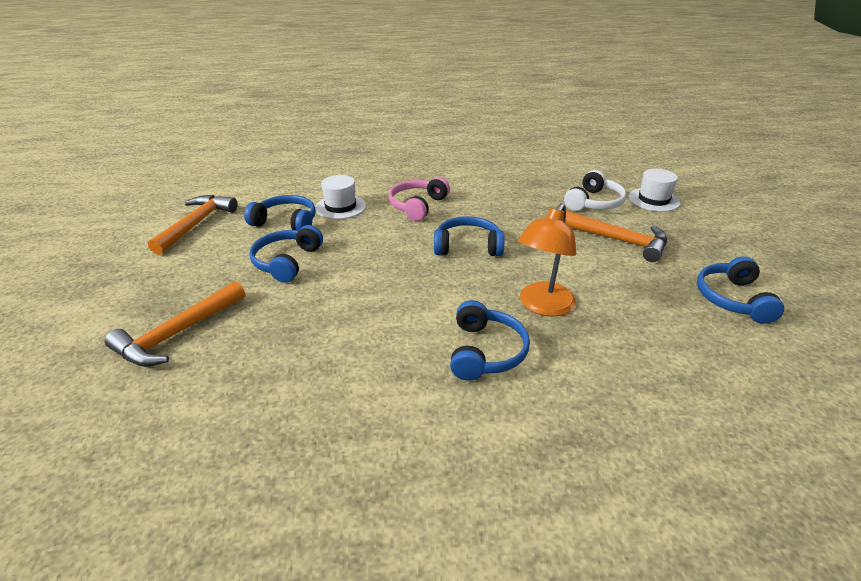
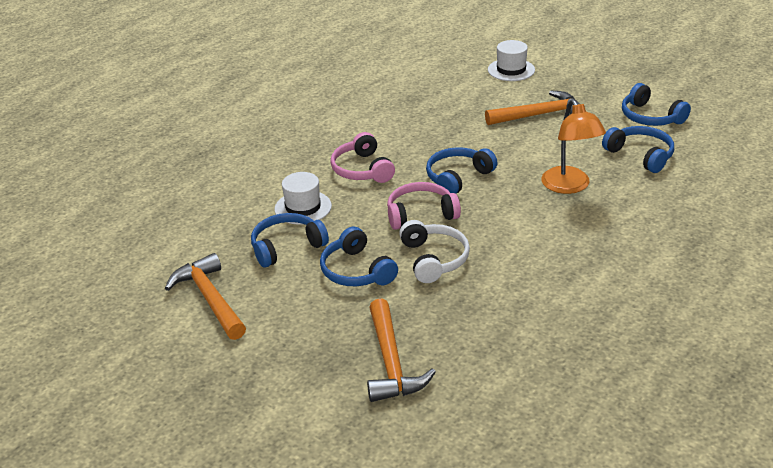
camera: 45 degrees left, 0 degrees up
blue headphones [450,300,530,380] -> blue headphones moved to [602,126,674,173]
white headphones [564,170,626,211] -> white headphones moved to [399,220,470,283]
none -> pink headphones [387,182,461,230]

